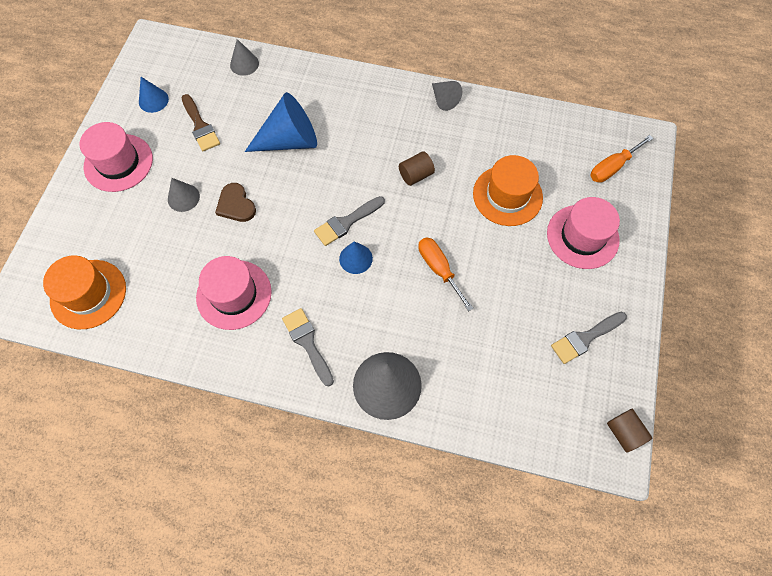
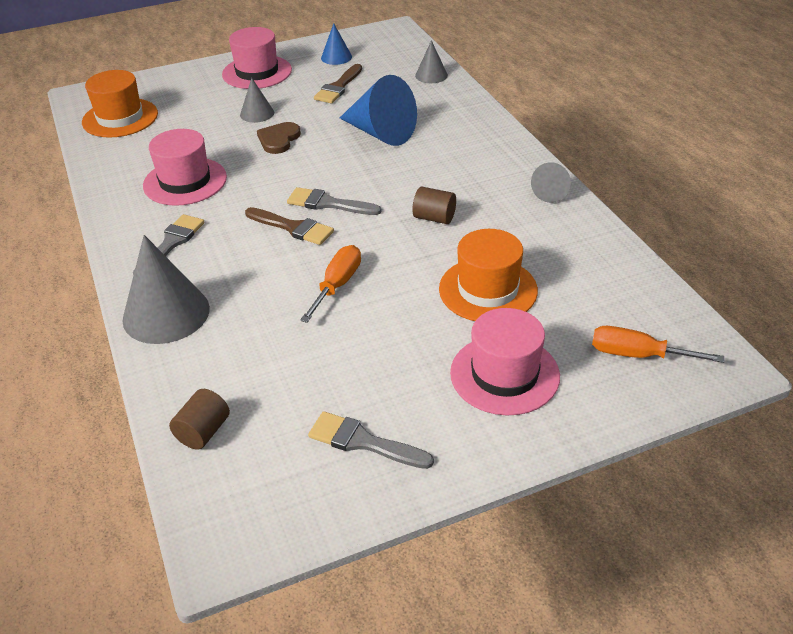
camera: 55 degrees right, 25 degrees down
blue cone [339,241,373,274] -> brown brush [245,207,334,245]
brown cylinder [607,409,652,453] -> brown cylinder moved to [169,389,230,449]

